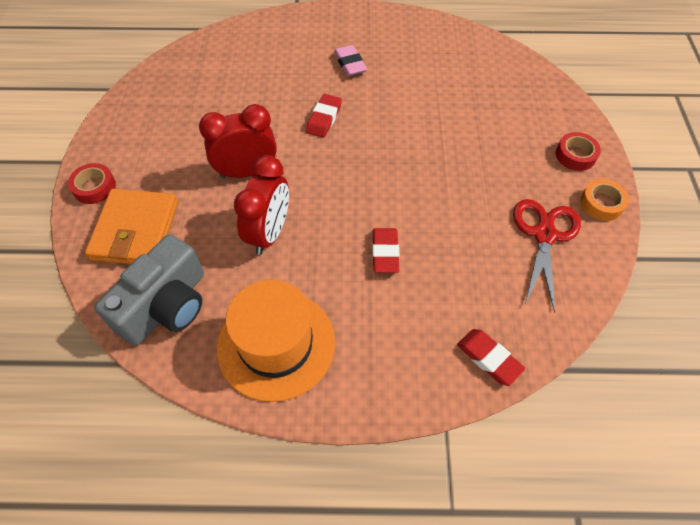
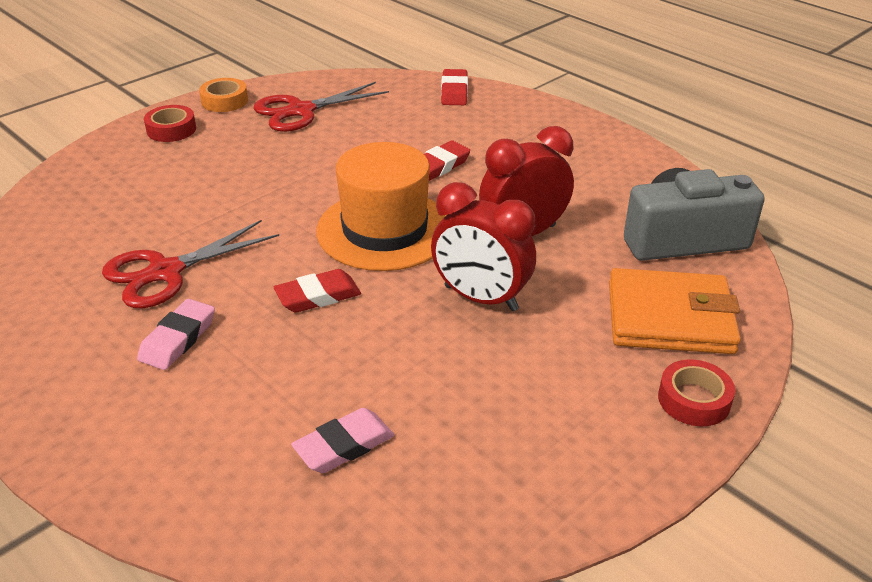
camera: 135 degrees left, 20 degrees down
orange wallet [85,189,178,264] -> orange wallet turned 45 degrees clockwise [609,268,741,354]
orange hat [217,280,335,402] -> orange hat moved to [316,142,446,271]
none -> red scissors [102,220,279,308]
none -> pink eraser [291,408,394,473]

